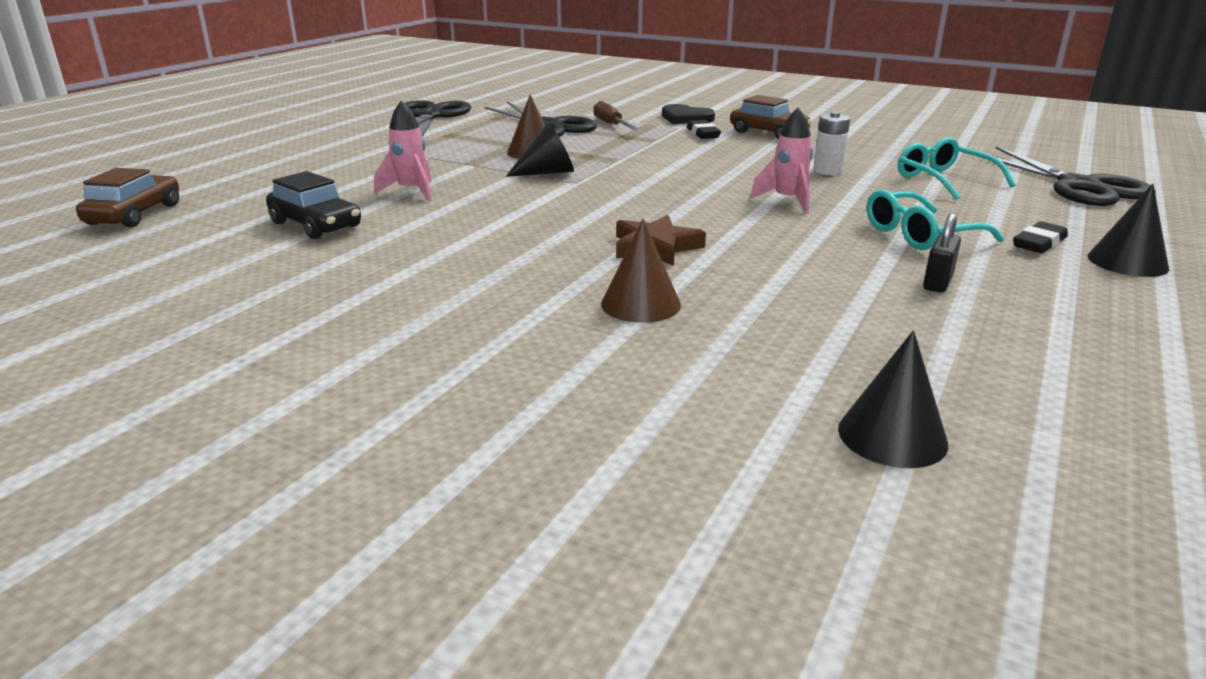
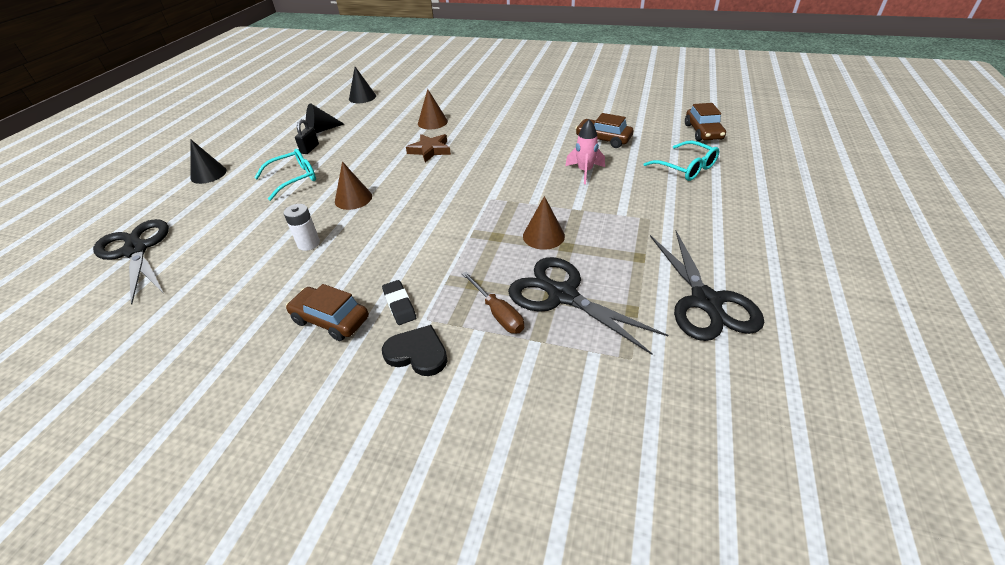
camera: 170 degrees right, 15 degrees up
black car [266,171,361,239] -> brown car [575,113,633,148]
black cone [506,122,574,177] -> black cone moved to [306,103,344,133]
pink rocket [750,107,813,214] -> brown cone [335,161,372,210]
turquoise glasses [898,137,1016,200] -> turquoise glasses moved to [644,141,719,181]
black eraser [1013,221,1068,253] -> none

